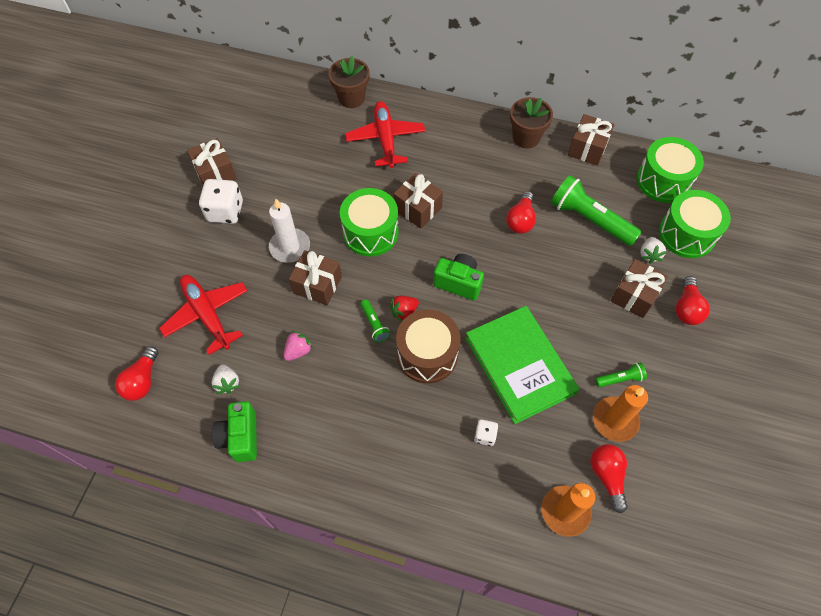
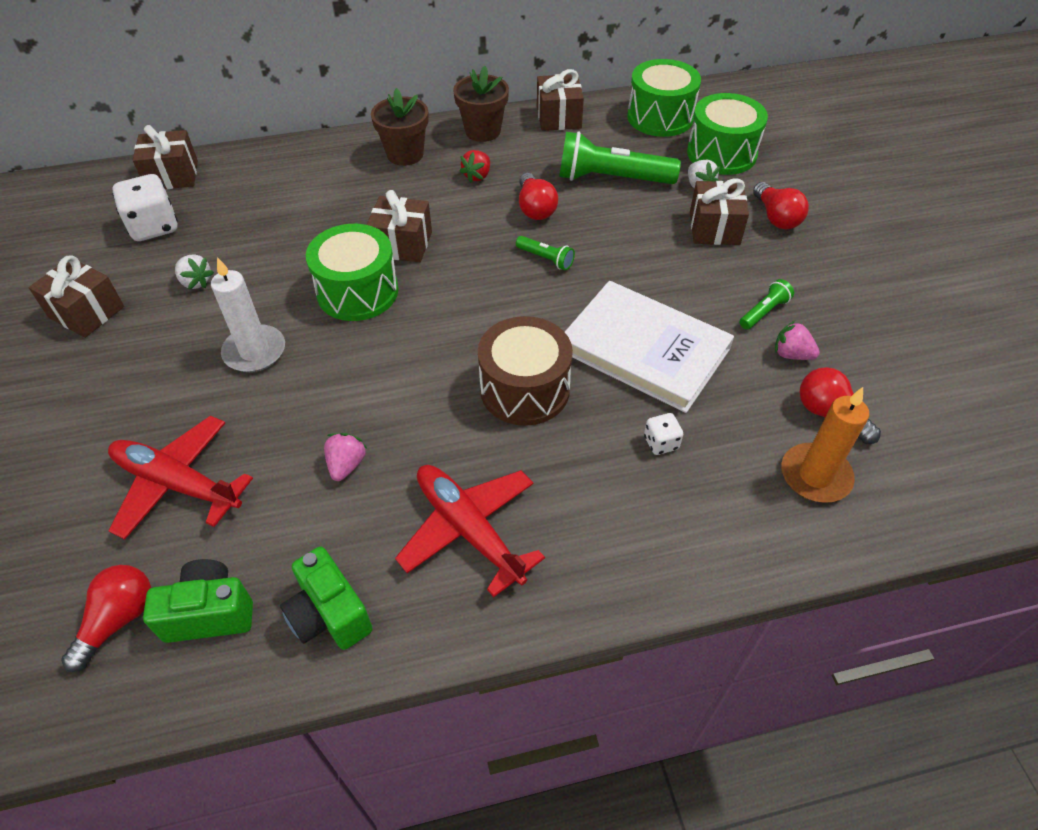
camera: 30 degrees left, 10 degrees down
red light bulb [115,346,159,401] -> red light bulb turned 135 degrees counterclockwise [61,565,151,672]
white dice [199,179,243,224] -> white dice moved to [112,174,178,241]
white strawberry [211,364,240,394] -> white strawberry moved to [175,254,214,289]
brown gift [289,250,342,305] -> brown gift moved to [133,125,198,189]
brown flower pot [328,55,370,108] -> brown flower pot moved to [371,88,429,166]
red plane [345,101,425,168] -> red plane moved to [395,465,545,597]
green flashlight [360,300,390,343] -> green flashlight moved to [516,236,575,270]
red strawberry [390,296,419,322] -> red strawberry moved to [459,150,490,183]
green camera [433,254,484,301] -> green camera moved to [143,559,253,643]
green book [465,306,579,424] -> white book [565,281,734,413]
orange candle [593,385,648,442] -> pink strawberry [775,321,820,360]

